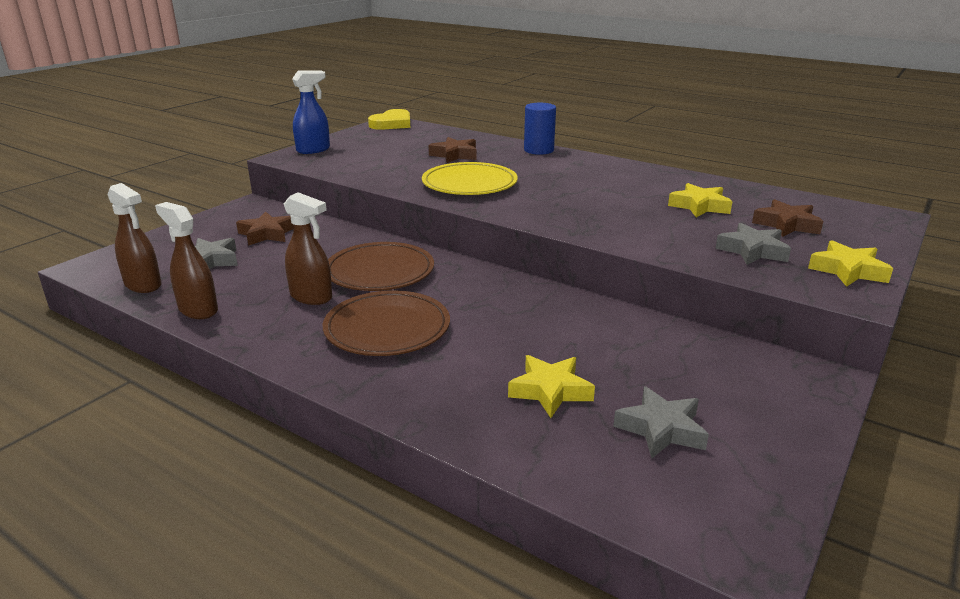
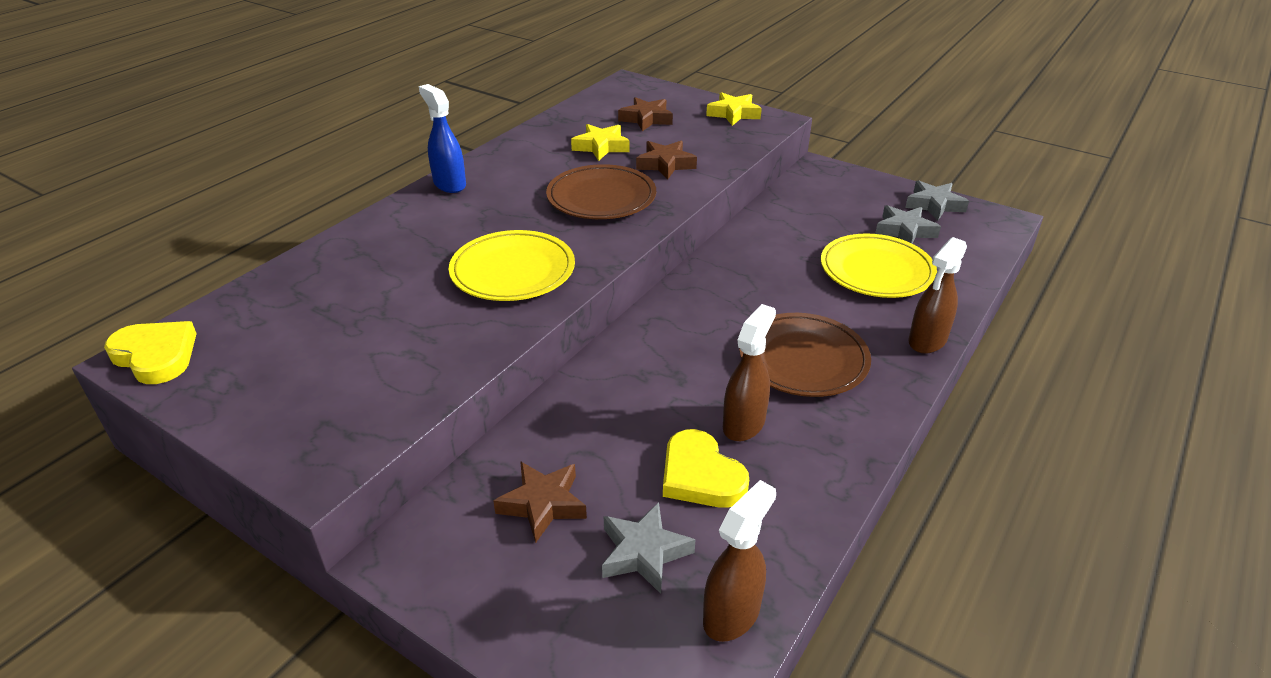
camera: 90 degrees left, 10 degrees up
brown spray bottle [155,202,218,319] -> brown spray bottle moved to [908,237,967,354]
blue spray bottle [292,71,330,154] -> blue spray bottle moved to [419,84,466,193]
brown plate [328,242,434,291] -> brown plate moved to [546,164,656,219]
brown star [429,137,477,163] -> brown star moved to [636,141,697,180]
yellow star [508,355,595,418] -> yellow plate [821,233,937,298]
blue cylinder [524,103,556,155] -> none
grey star [715,223,791,265] -> grey star moved to [905,180,969,220]
none -> yellow heart [663,429,749,508]

